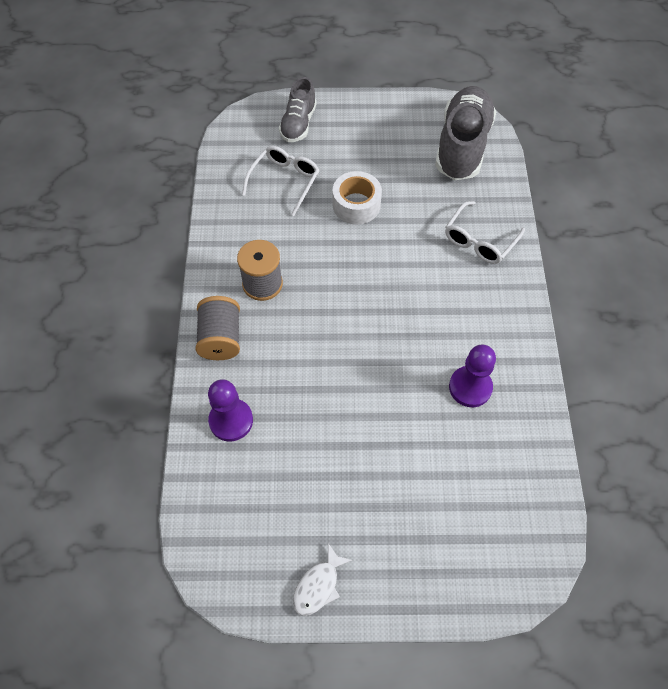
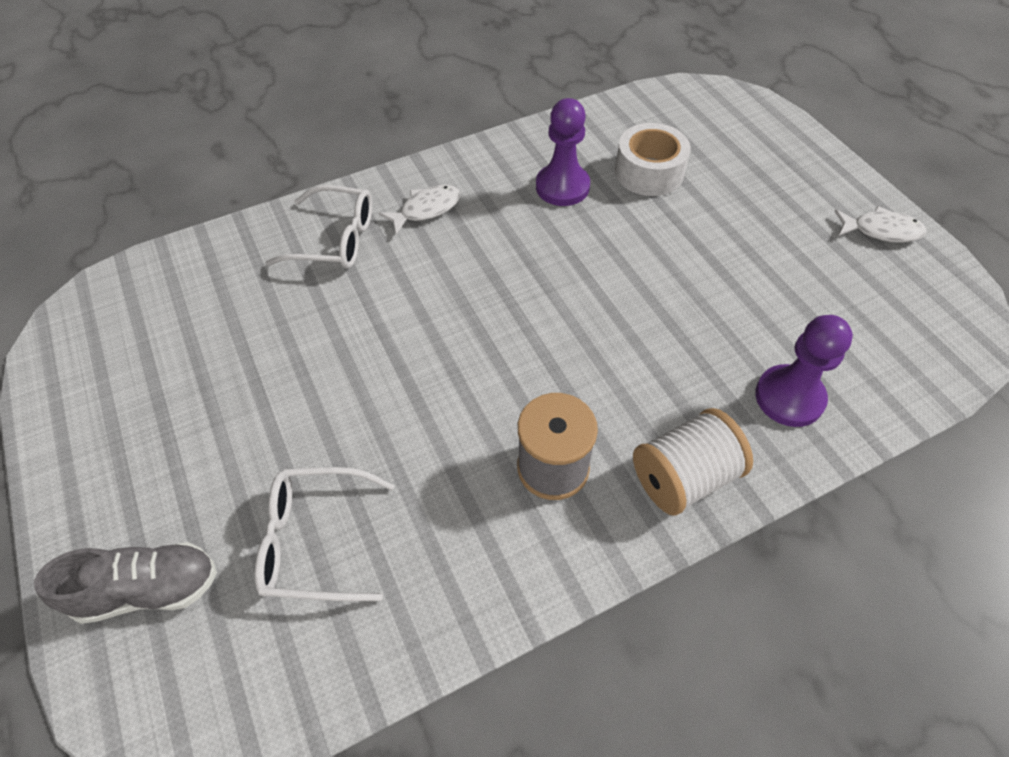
camera: 115 degrees left, 5 degrees down
grey spool [195,296,240,360] -> white spool [633,408,753,516]
white tape [332,171,382,224] -> white tape moved to [615,123,691,196]
grey shoe [435,86,496,180] -> none
none -> white fish [379,185,461,235]

